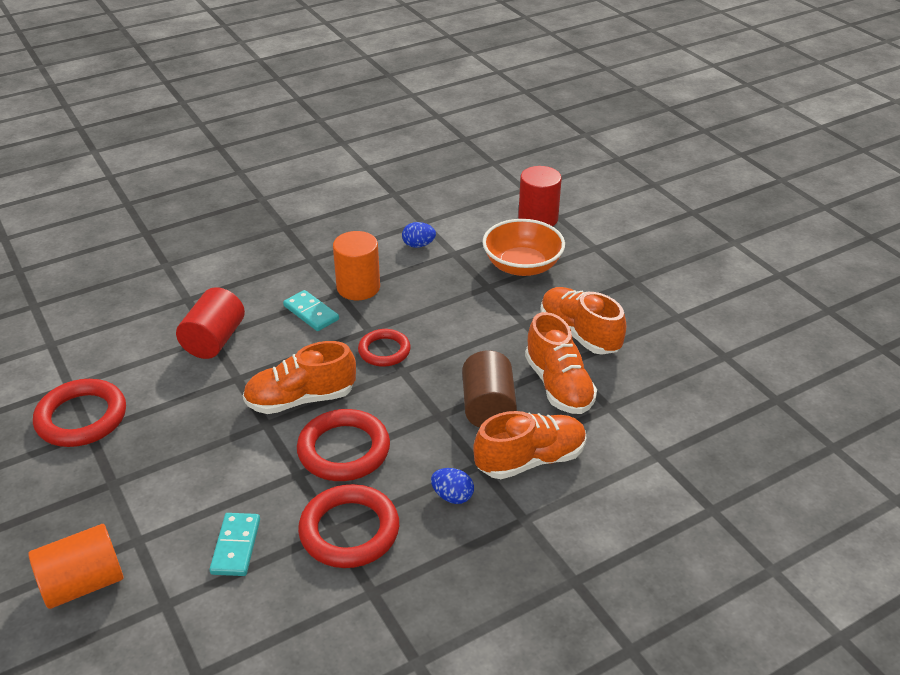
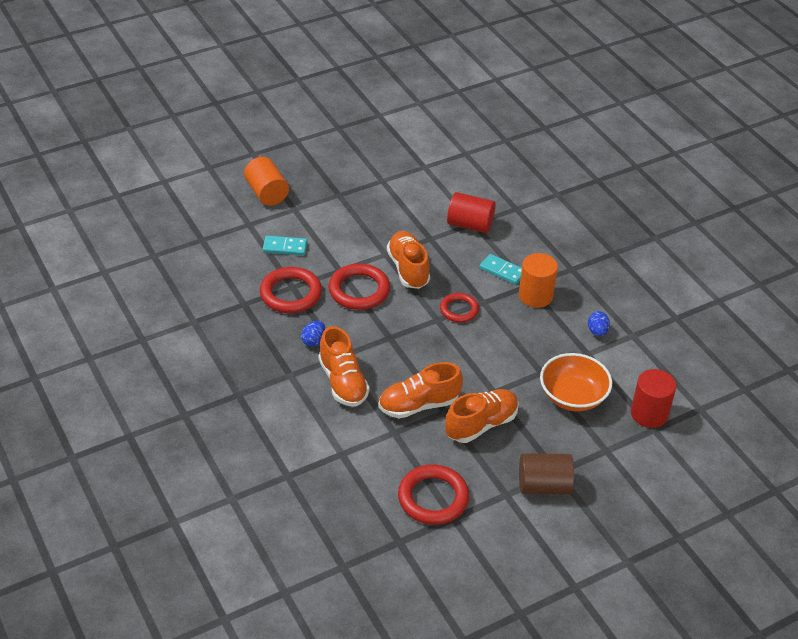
camera: 90 degrees right, 5 degrees up
red ring [33,379,126,447] -> red ring moved to [398,464,469,525]
turquoise domino [283,290,339,331] -> turquoise domino turned 75 degrees clockwise [479,254,522,285]
brown cylinder [462,350,517,428] -> brown cylinder moved to [519,453,574,494]

